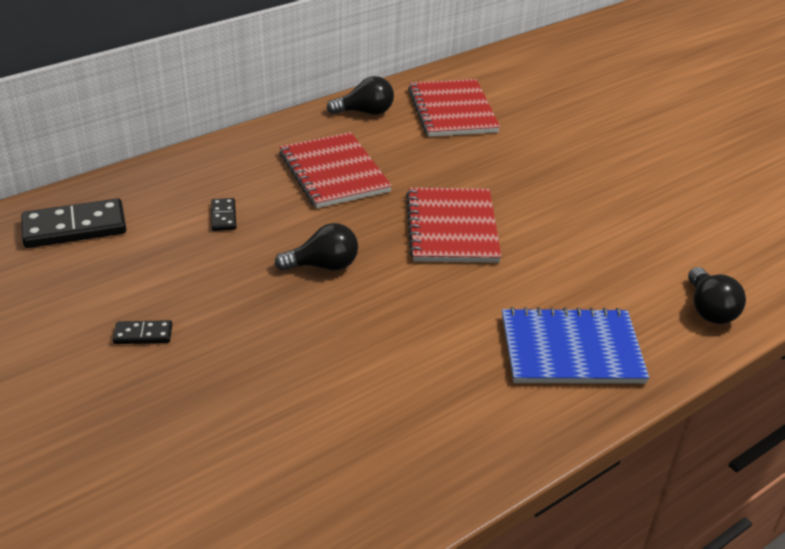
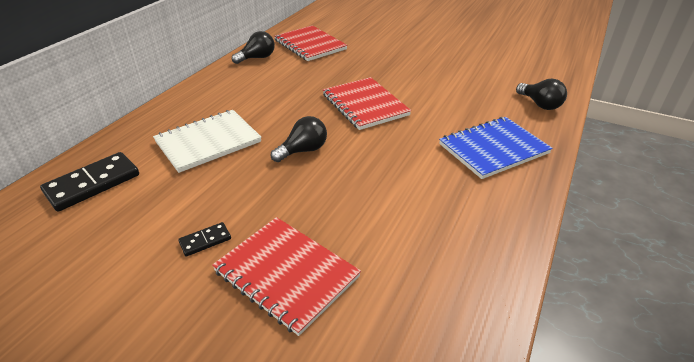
camera: 25 degrees left, 0 degrees up
black domino [211,198,236,231] -> white notebook [153,110,261,173]
red notebook [280,132,392,208] -> red notebook moved to [212,217,361,336]

